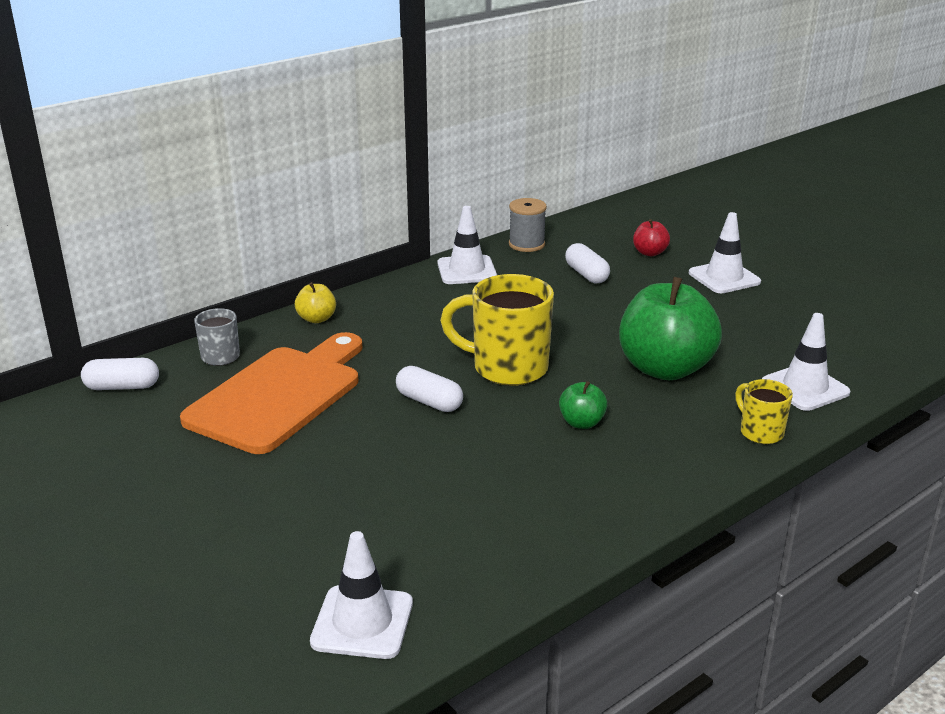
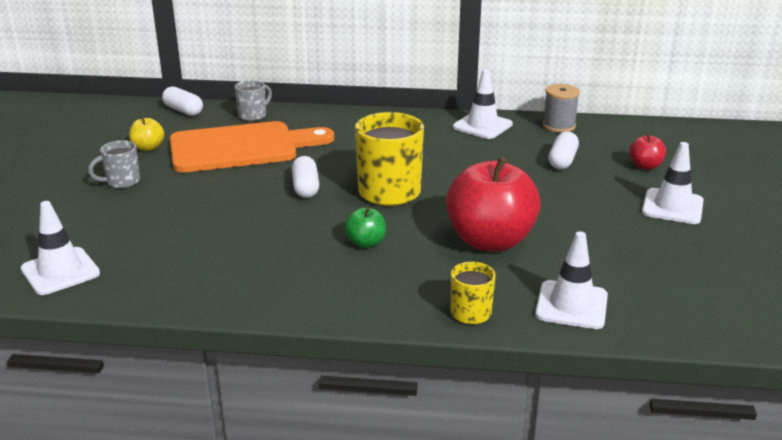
camera: 45 degrees right, 0 degrees up
yellow apple [295,282,336,323] -> yellow apple moved to [129,116,164,151]
green apple [619,277,722,380] -> red apple [446,157,541,251]
none -> grey mug [88,140,140,189]

